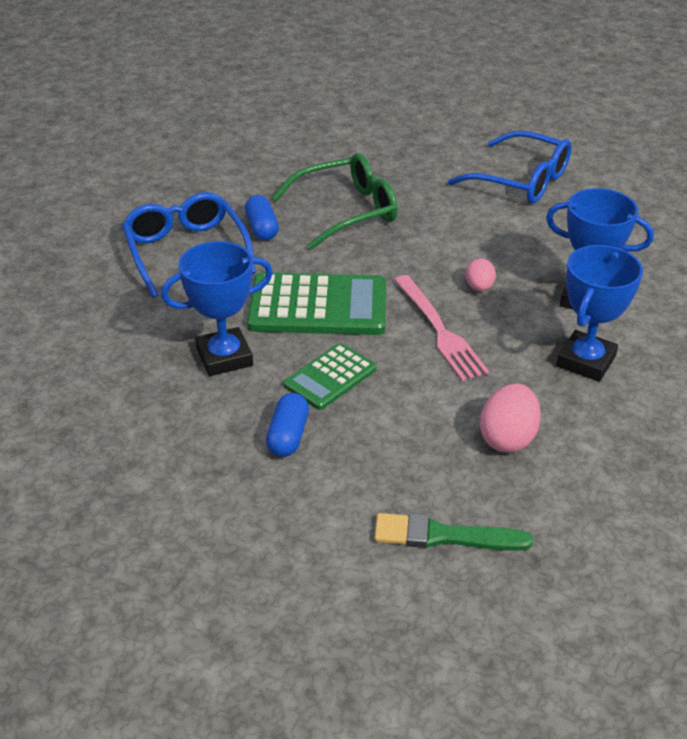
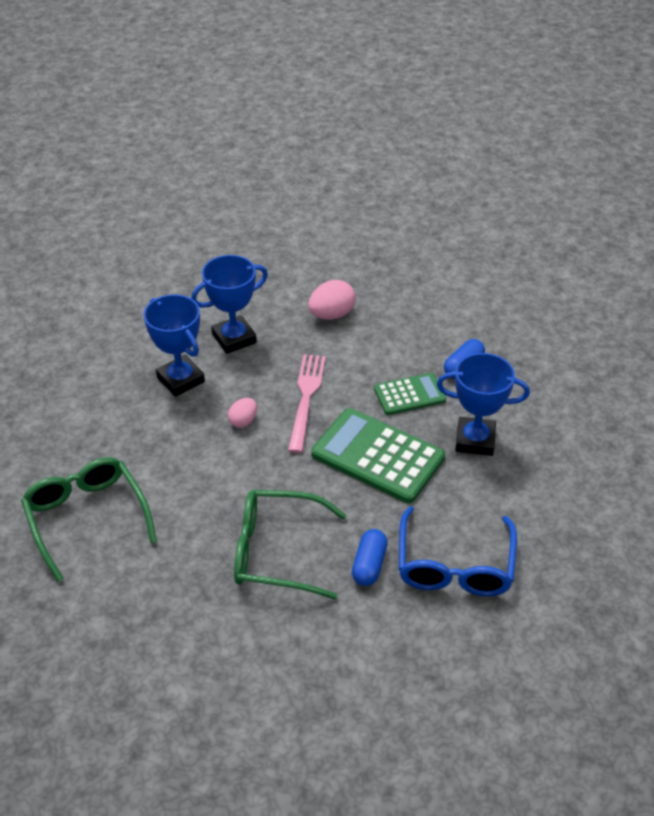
camera: 150 degrees left, 5 degrees up
green brush [374,513,533,551] -> none
blue glasses [448,130,572,204] -> green glasses [21,457,157,582]

